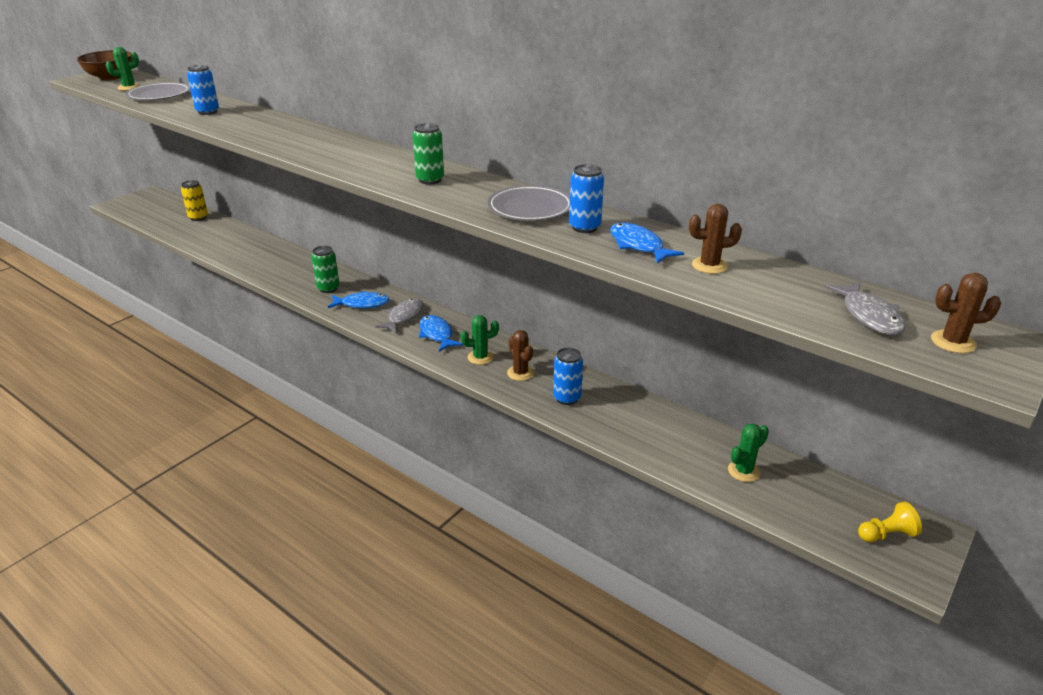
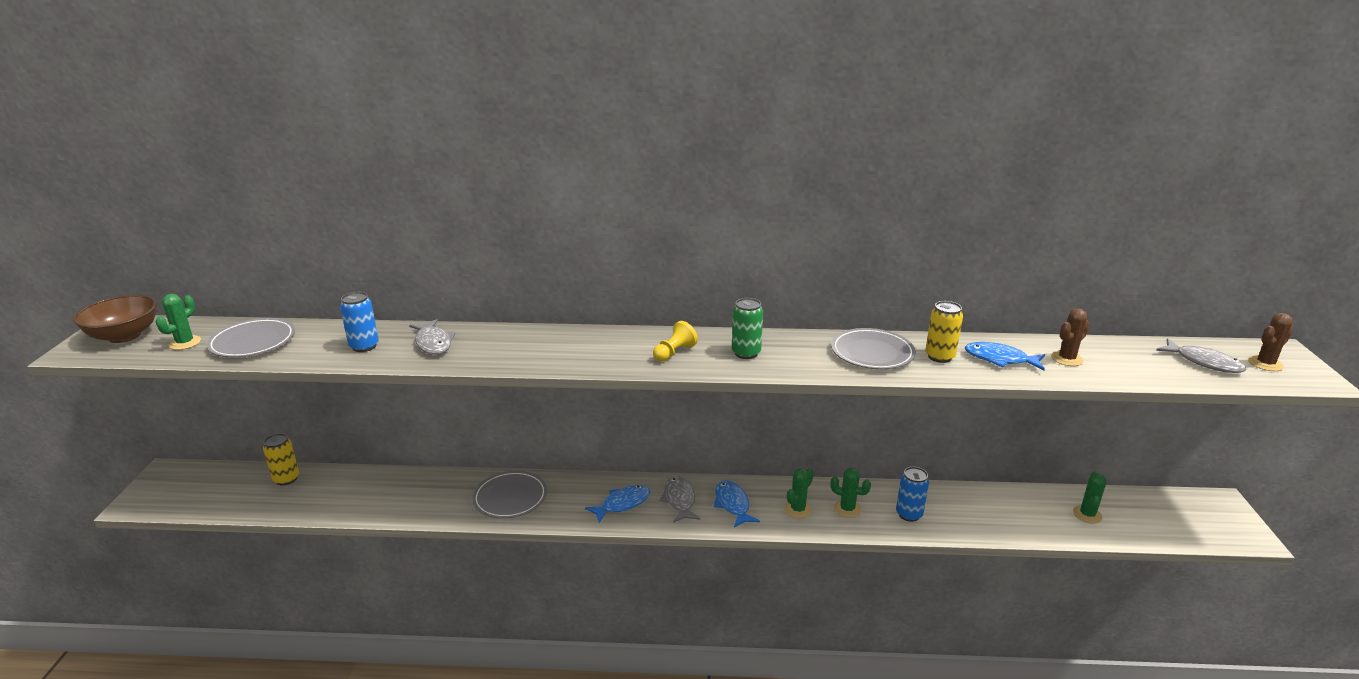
camera: 35 degrees left, 5 degrees down
green can [312,246,340,293] -> none
blue fish [419,315,463,352] -> blue fish turned 45 degrees clockwise [714,481,760,528]
brown cactus [507,330,534,381] -> green cactus [830,468,871,518]
blue can [569,164,604,233] -> yellow can [925,301,963,363]
yellow pawn [858,501,922,542] -> yellow pawn moved to [653,321,698,361]
none -> grey fish [409,319,455,355]
none -> grey plate [472,471,547,519]

